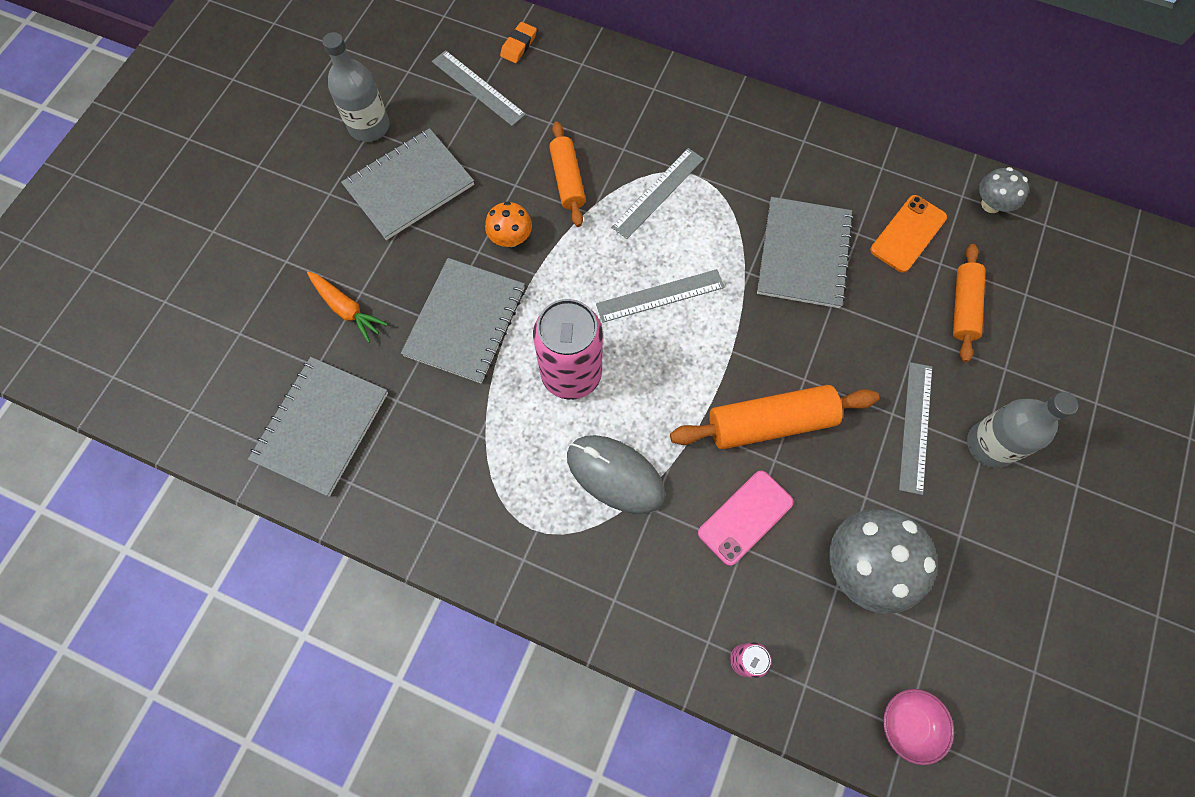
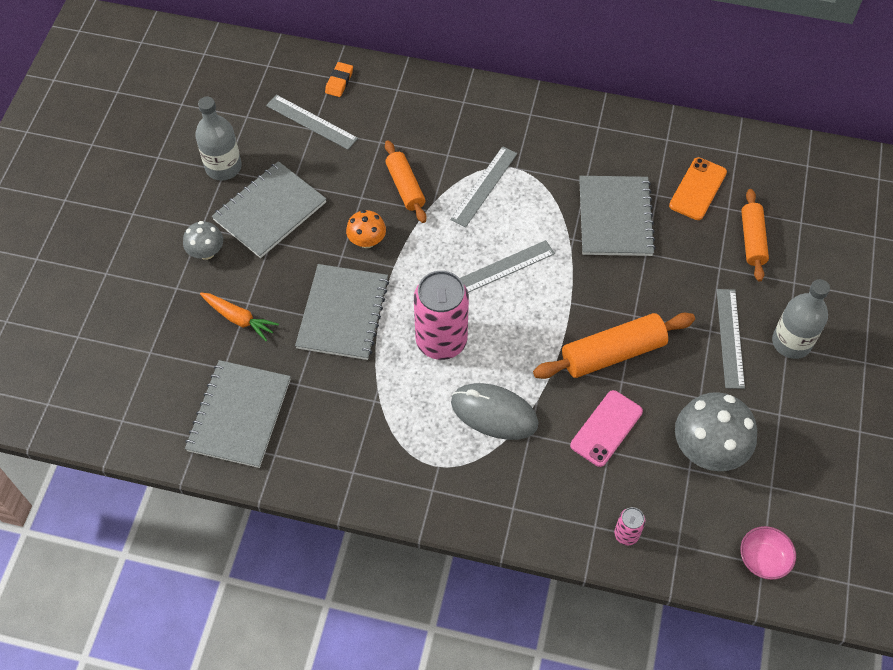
camera: 10 degrees left, 10 degrees down
grey mushroom [979,167,1029,213] -> grey mushroom moved to [183,221,223,260]

